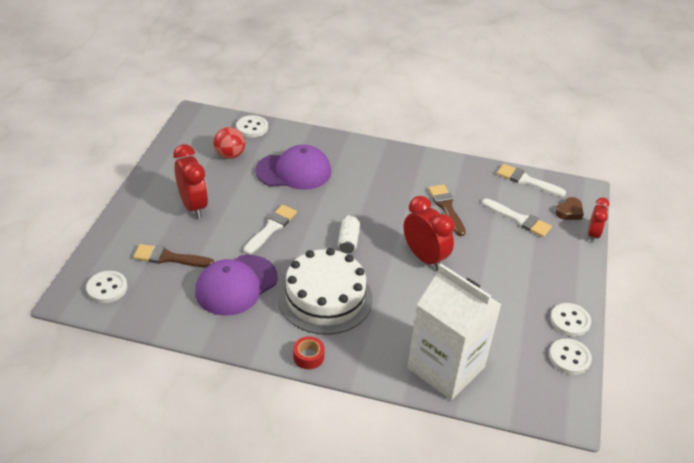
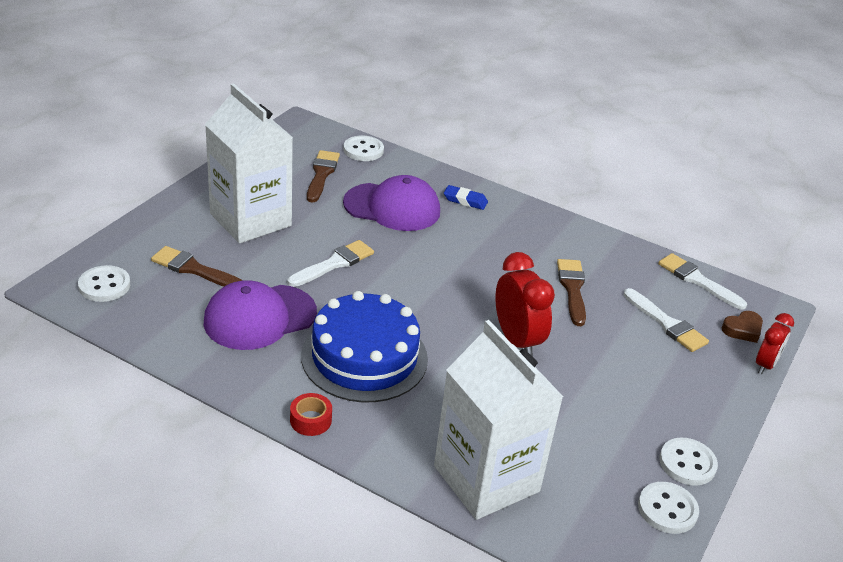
camera: 15 degrees right, 5 degrees down
red clock [173,144,208,219] -> white carton [205,83,293,243]
red ball [213,127,245,159] -> brown brush [307,150,340,202]
white cake [278,248,373,335] -> blue cake [301,291,428,402]
white can [338,215,360,253] -> none
none -> blue eraser [444,185,488,210]

